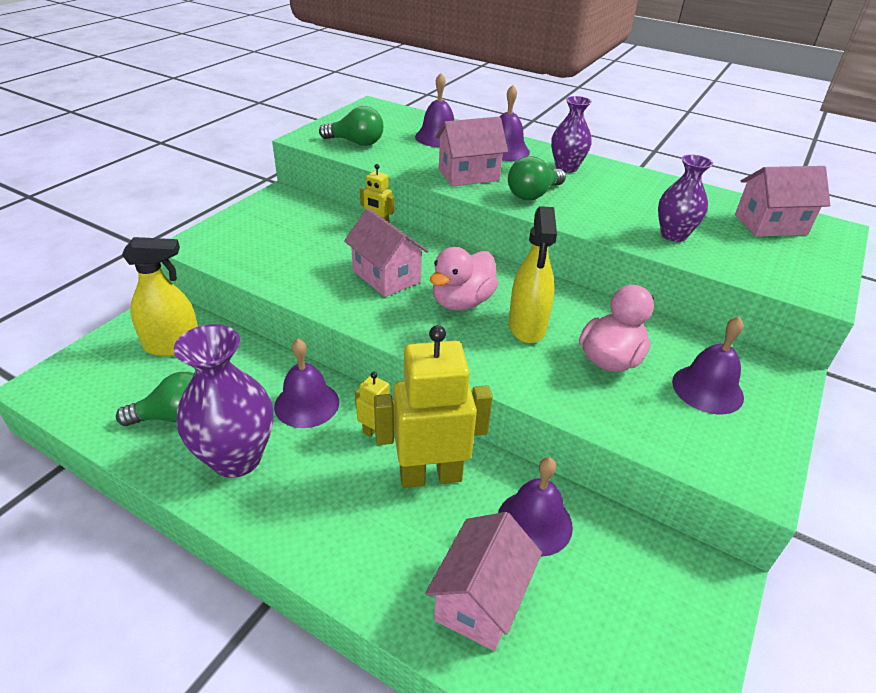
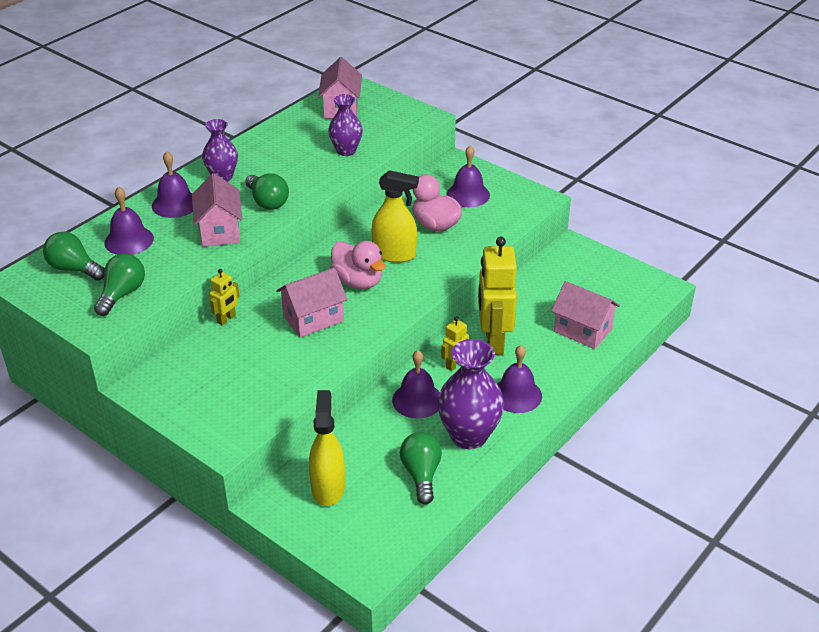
camera: 80 degrees left, 0 degrees up
purple bell [498,457,573,557] -> purple bell moved to [497,345,542,413]
none -> green light bulb [43,232,105,281]

